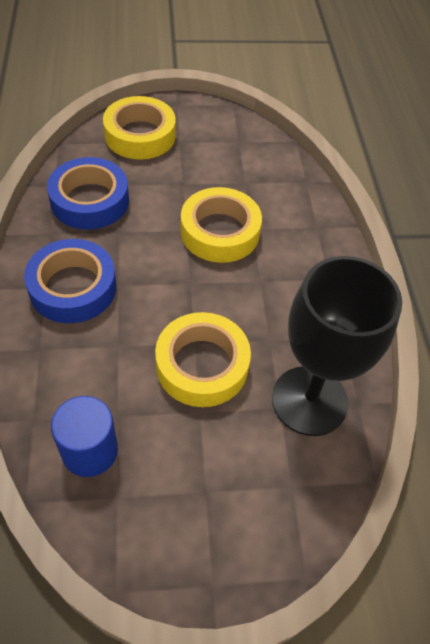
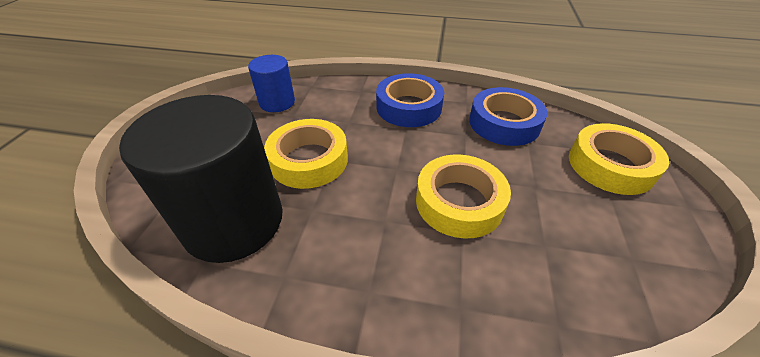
camera: 110 degrees right, 10 degrees down
black goblet [272,256,402,436] -> black cylinder [119,95,283,263]

